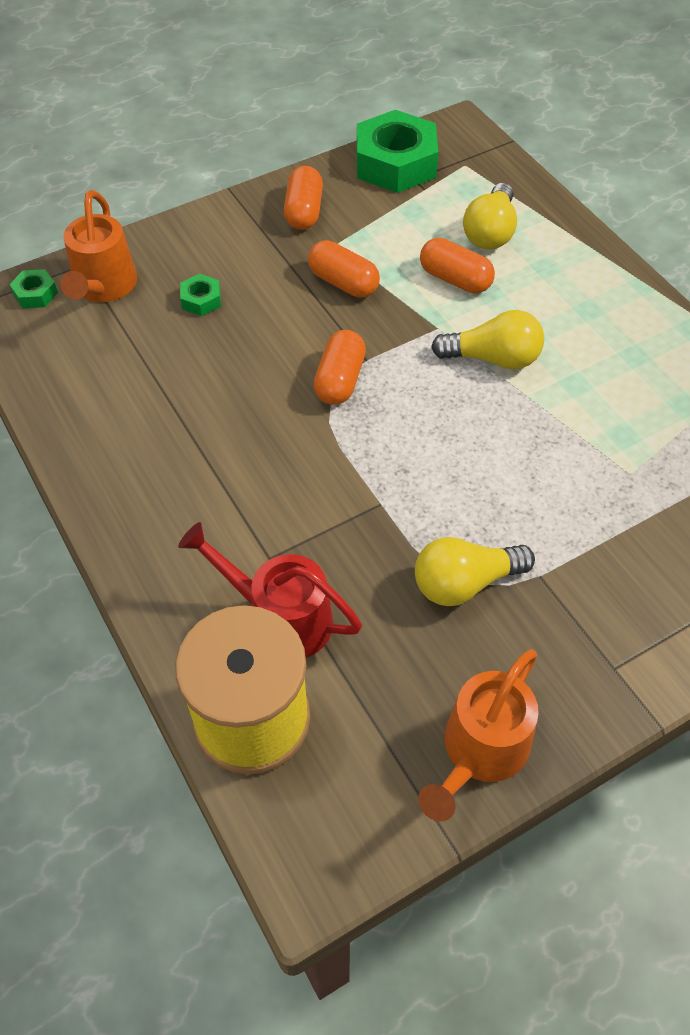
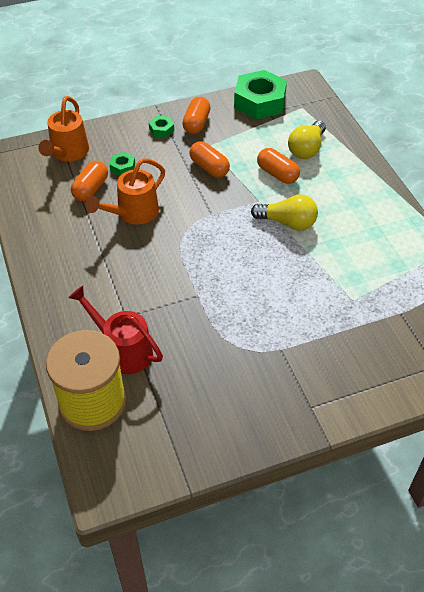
camera: 10 degrees right, 5 degrees down
green nut [9,269,58,308] -> green nut moved to [149,116,174,138]
orange capsule [314,330,366,405] -> orange capsule moved to [71,161,108,201]
yellow light bulb [415,537,535,606] -> none
orange watering can [418,649,539,822] -> orange watering can moved to [86,158,165,225]

